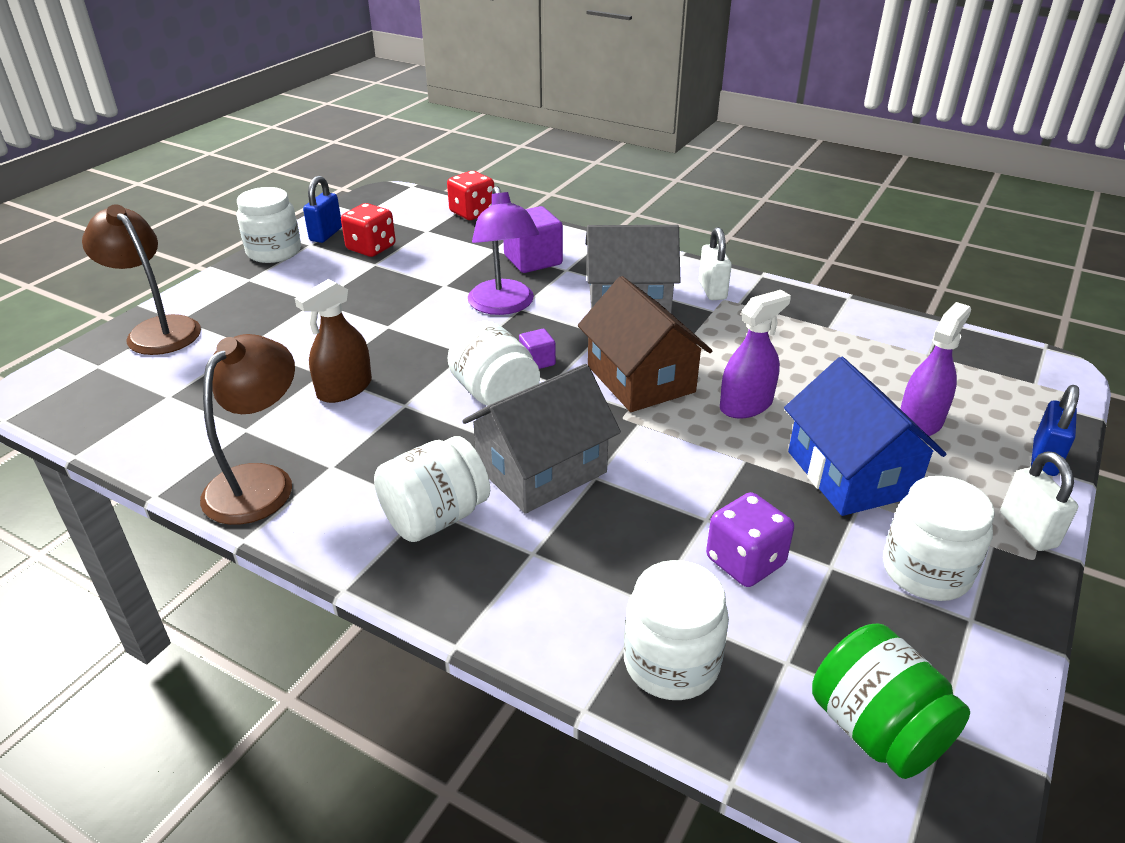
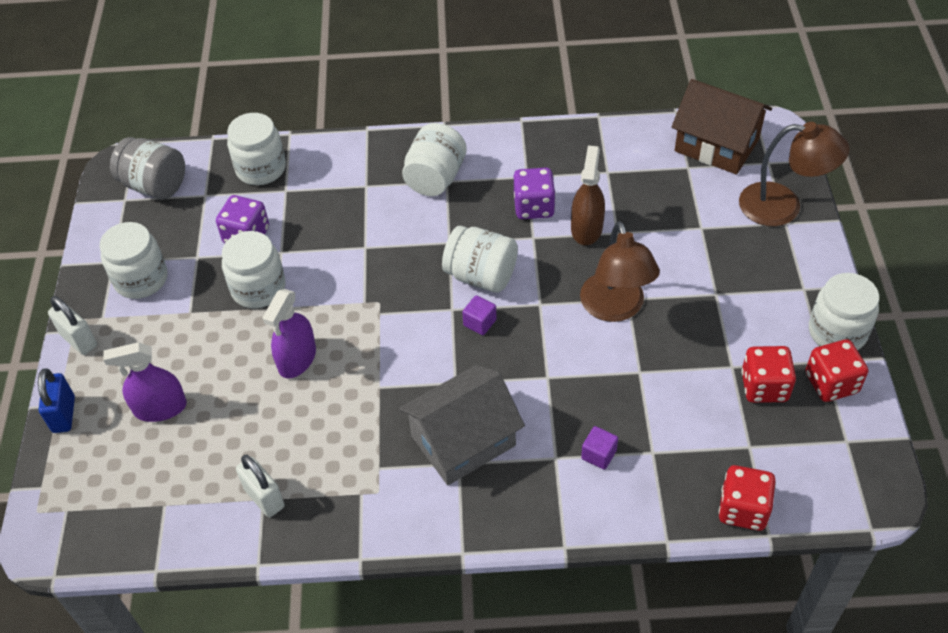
camera: 150 degrees right, 15 degrees up
brown lamp [200,334,295,525] -> brown lamp moved to [580,221,660,322]
blue padlock [303,176,342,243] -> red dice [805,339,868,402]
grey house [462,364,621,514] -> none
purple lamp [468,186,539,315] -> none
purple cube [503,206,563,273] -> purple cube [581,426,618,470], size x0.52
brown house [578,276,712,412] -> brown house moved to [672,79,772,174]
white padlock [699,227,732,300] -> white padlock moved to [236,455,285,517]
blue house [784,357,946,516] -> none
green jar [812,623,970,779] -> grey jar [110,137,185,199]
purple spray bottle [900,302,971,436] -> purple spray bottle turned 75 degrees clockwise [103,342,187,422]
none -> white jar [222,231,286,309]
none -> purple dice [514,168,556,219]

